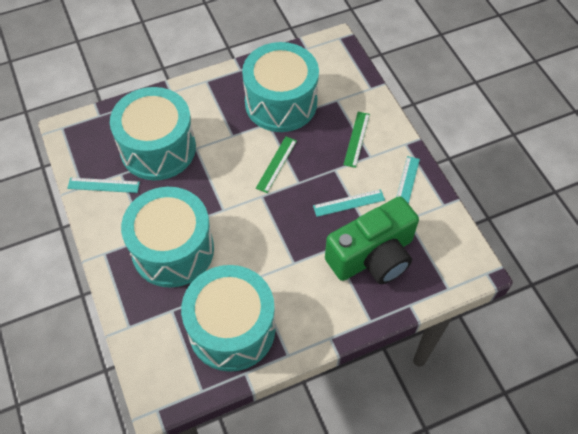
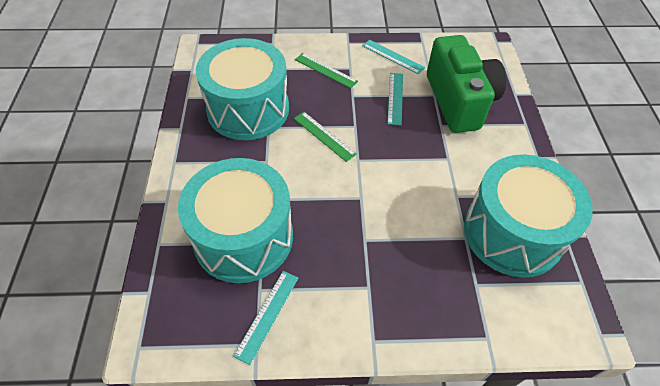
camera: 70 degrees left, 5 degrees down
turquoise drum [121,187,214,288] -> none

